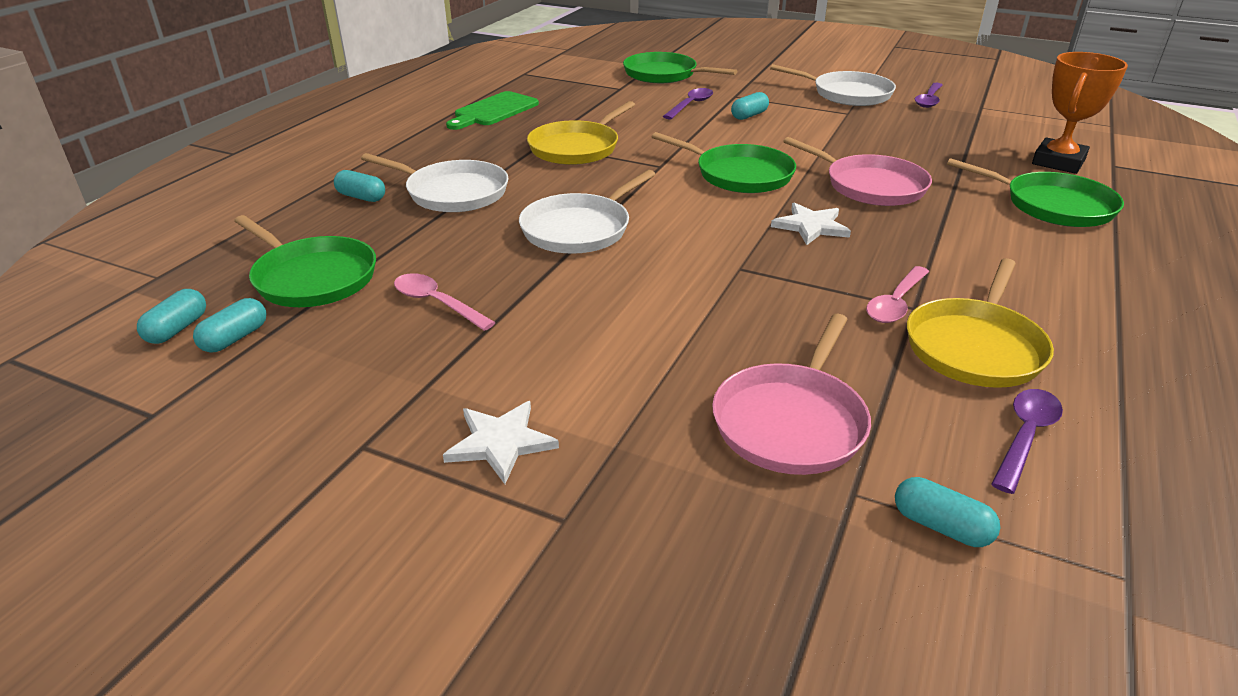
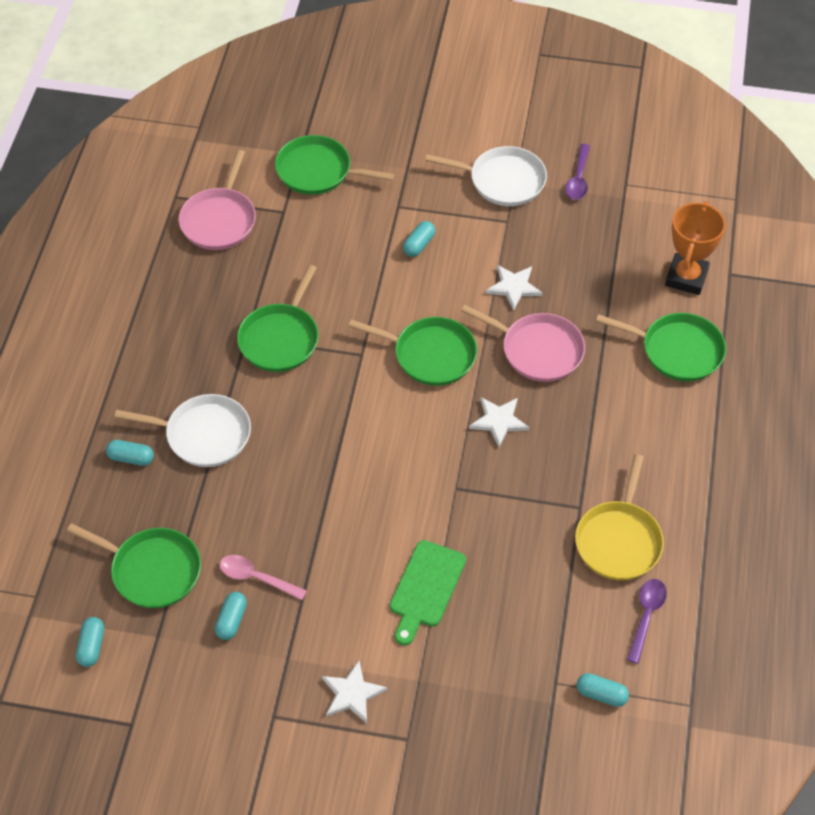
camera: 15 degrees left, 20 degrees up
turquoise capsule [193,298,266,353] -> turquoise capsule moved to [215,592,247,640]
green cutting board [446,91,539,130] -> green cutting board moved to [390,540,466,646]
white pan [519,170,656,254] -> none
yellow pan [527,101,635,165] -> green pan [237,265,319,372]
purple spoon [663,88,713,119] -> none
pink pan [712,314,871,475] -> pink pan moved to [179,150,256,250]
pink spoon [866,266,929,323] -> none
none -> white star [485,265,542,311]

